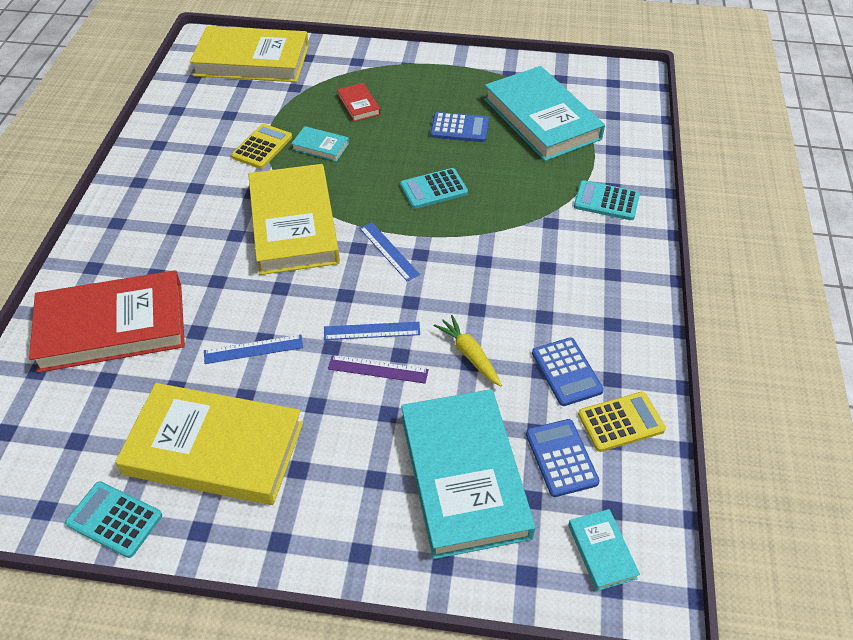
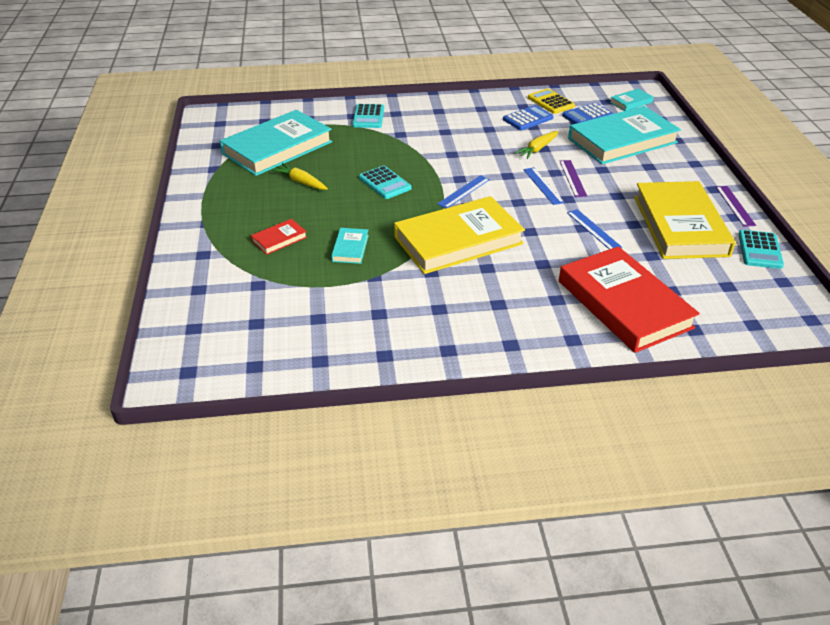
camera: 105 degrees left, 10 degrees down
yellow book [190,26,309,82] -> none
yellow calculator [231,124,292,169] -> none
blue calculator [430,112,489,142] -> yellow carrot [271,163,328,190]
none -> purple ruler [716,186,756,227]

